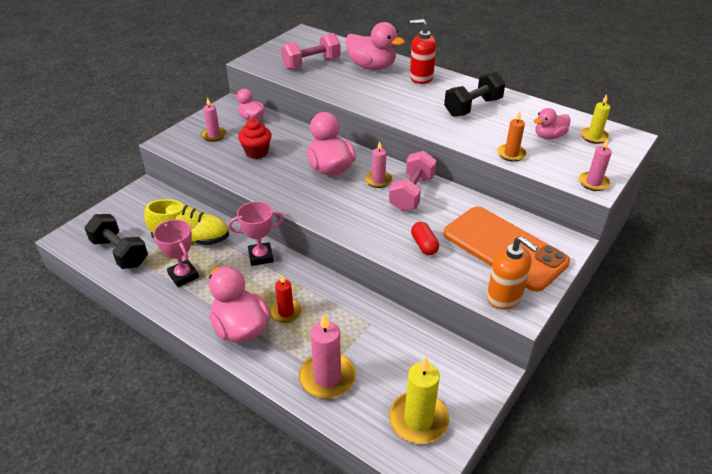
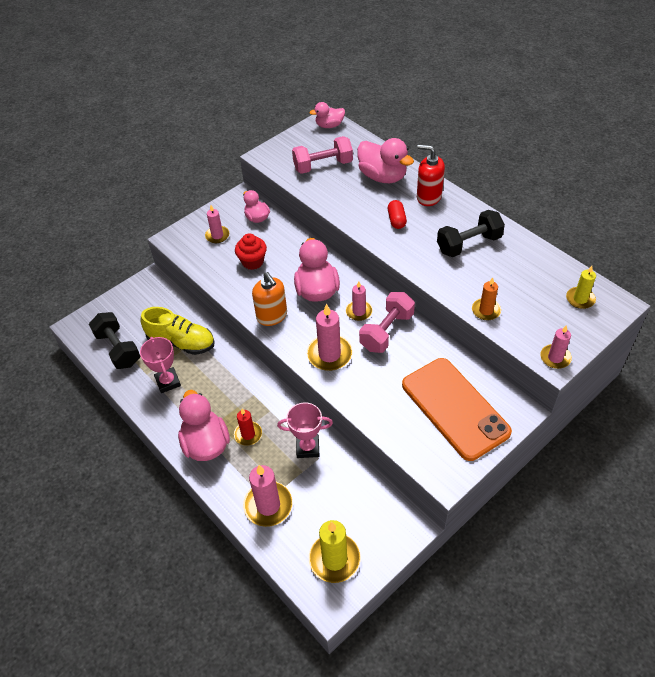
camera: 15 degrees right, 10 degrees up
pink trophy [228,201,284,266] -> pink trophy moved to [277,402,333,458]
red capsule [411,222,439,255] -> red capsule moved to [388,200,407,229]
orange soap dispenser [487,236,538,310] -> orange soap dispenser moved to [252,272,287,326]
pink duck [534,108,571,139] -> pink duck moved to [310,102,345,128]
none -> pink candle [307,304,353,371]

